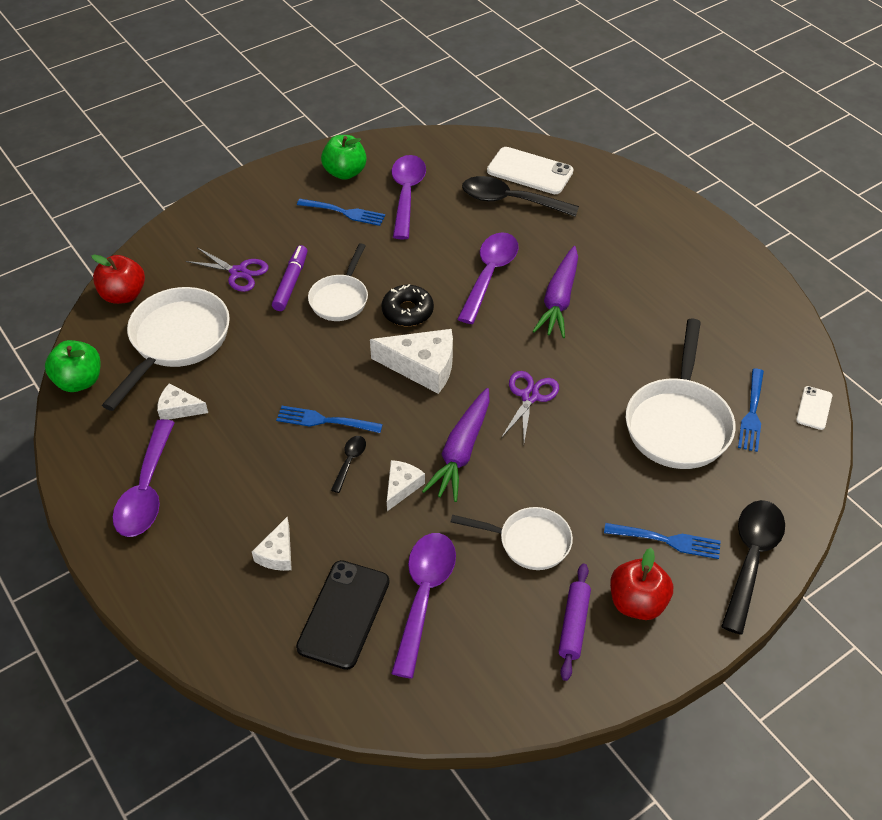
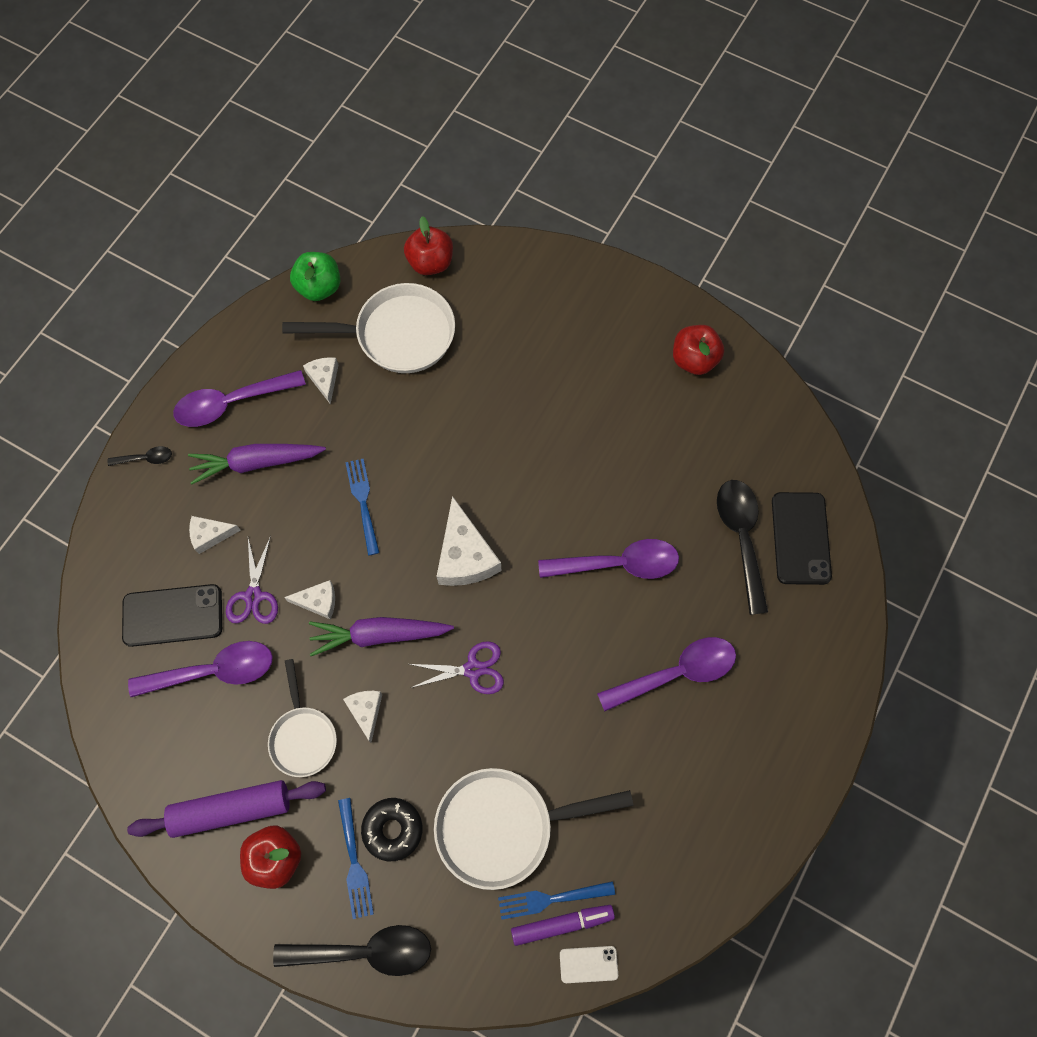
camera: 65 degrees right, 20 degrees up
purple scissors [186,248,269,292] -> purple scissors moved to [226,536,278,624]
purple marker [272,245,307,311] -> purple marker moved to [511,905,615,946]
blue fork [297,199,385,226] -> none
white pan [308,243,368,321] -> none
green apple [321,135,367,180] -> red apple [673,325,724,375]
black spoon [331,436,366,493] -> black spoon moved to [108,446,172,466]
black donut [382,284,434,326] -> black donut moved to [361,798,422,861]
purple spoon [392,155,426,240] -> purple spoon moved to [597,637,736,711]
white phone [487,147,574,194] -> black phone [772,492,832,585]
purple carrot [533,246,578,338] -> purple carrot moved to [188,444,326,485]
purple rolling pin [558,563,591,681] -> purple rolling pin [127,780,326,838], size x1.60
none -> white cheese [343,691,382,743]

